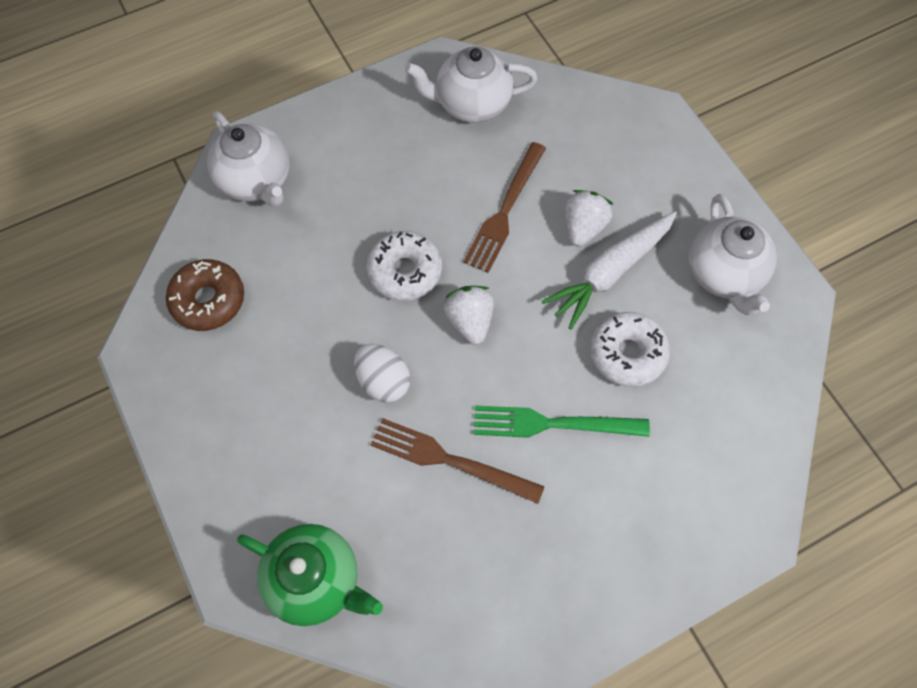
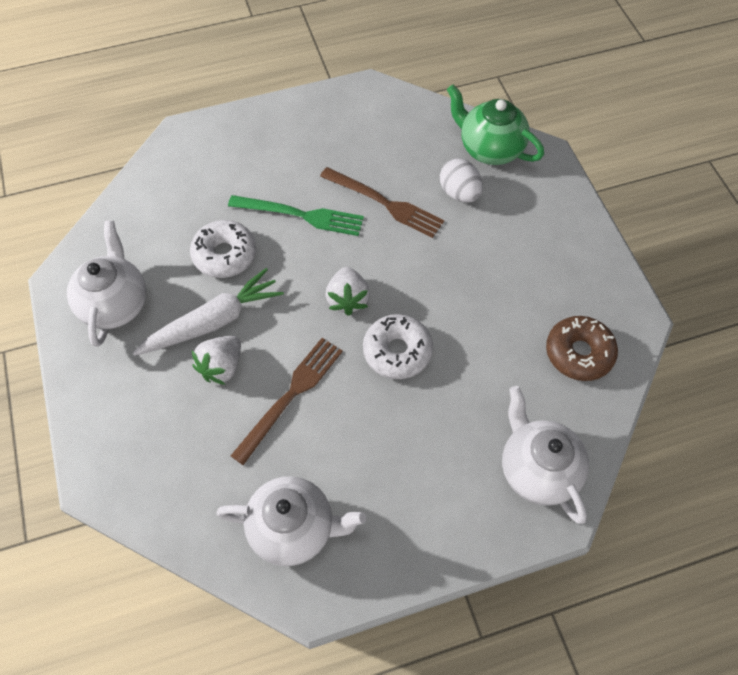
camera: 170 degrees left, 5 degrees down
white egg [354,344,410,403] -> white egg moved to [440,158,483,203]

